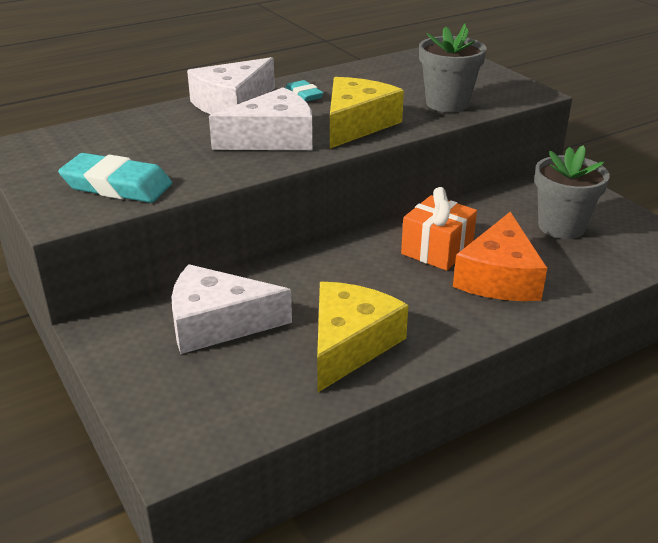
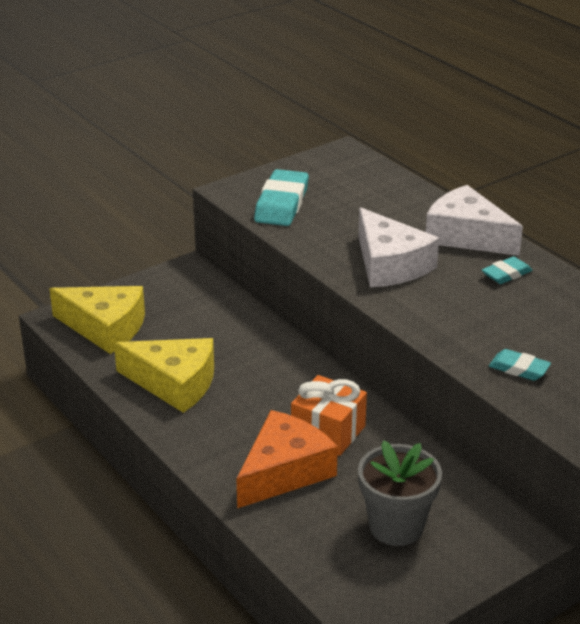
camera: 85 degrees right, 0 degrees up
white cheese [172,264,292,354] -> none
yellow cheese [330,77,404,148] -> yellow cheese moved to [49,286,145,354]
grey flower pot [419,23,487,112] -> turquoise eraser [489,349,551,381]
orange cheese [453,212,547,301] -> orange cheese turned 120 degrees clockwise [236,410,338,508]

